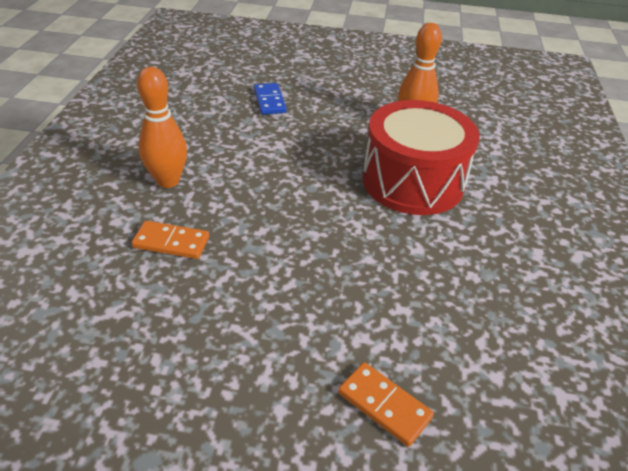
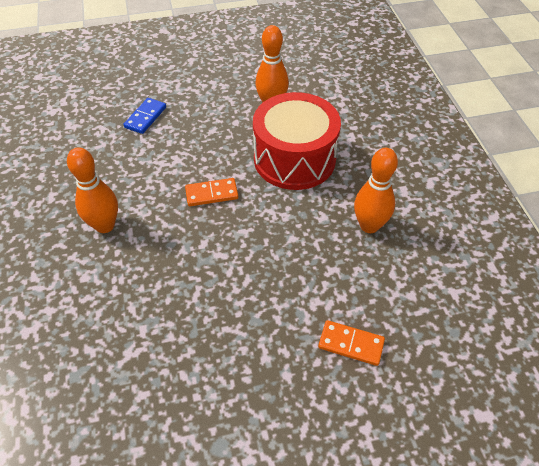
camera: 20 degrees left, 10 degrees up
orange domino [132,221,209,259] -> orange domino moved to [185,178,238,206]
blue domino [254,83,286,115] -> blue domino turned 60 degrees clockwise [124,98,166,134]
none -> orange bowling pin [354,148,398,233]

